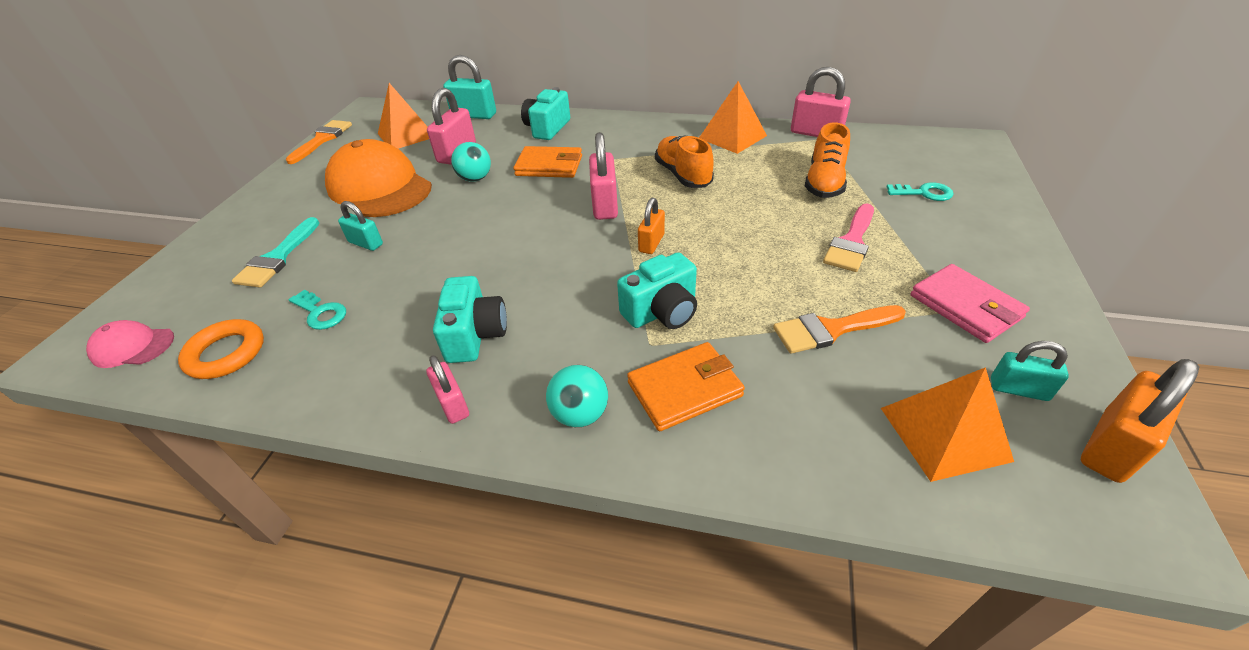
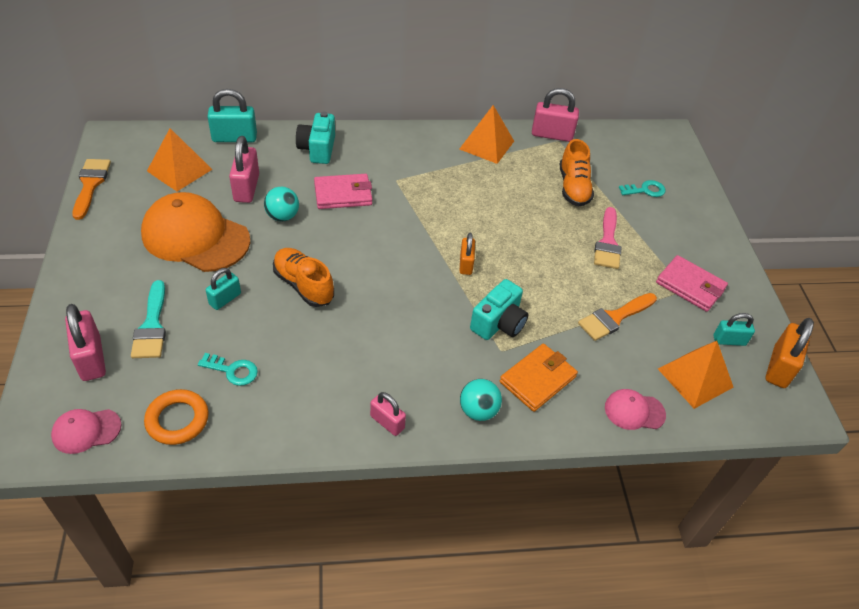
camera: 25 degrees left, 5 degrees up
turquoise padlock [338,201,383,251] -> turquoise padlock turned 60 degrees counterclockwise [206,268,241,310]
turquoise camera [433,276,507,363] -> none
orange wallet [513,146,582,178] -> pink wallet [314,174,372,209]
pink padlock [589,132,618,220] -> pink padlock moved to [65,304,106,381]
orange shoe [655,135,714,188] -> orange shoe moved to [273,248,334,307]
none -> pink cap [605,389,666,430]

